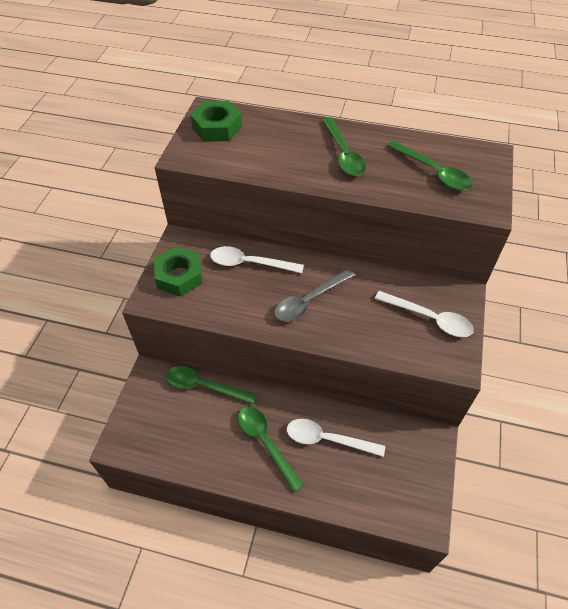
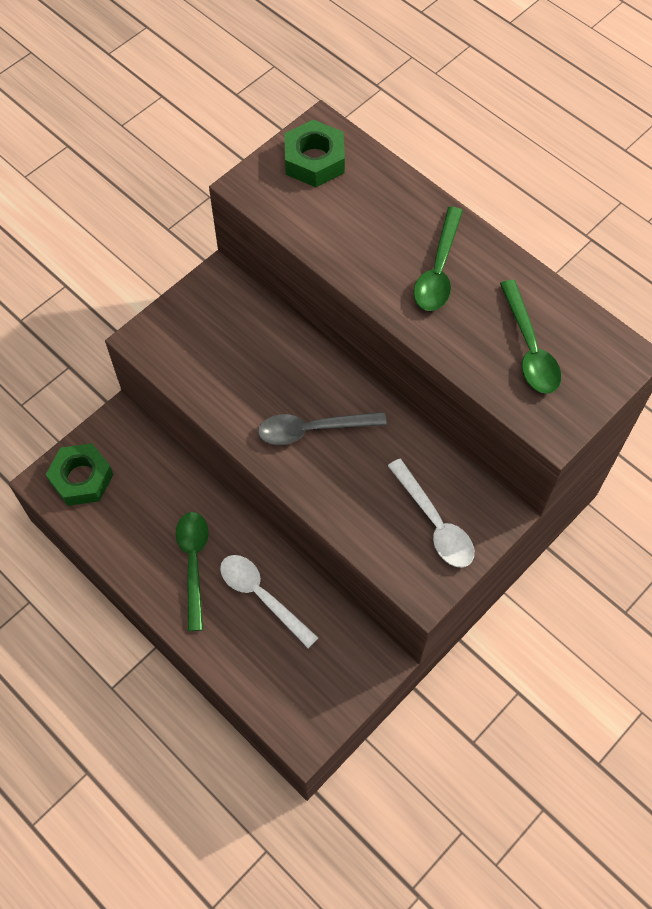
camera: 30 degrees right, 10 degrees up
green nut [154,247,203,297] -> green nut moved to [46,443,114,506]
green spoon [166,366,256,404] -> none
white spoon [210,246,304,273] -> none

